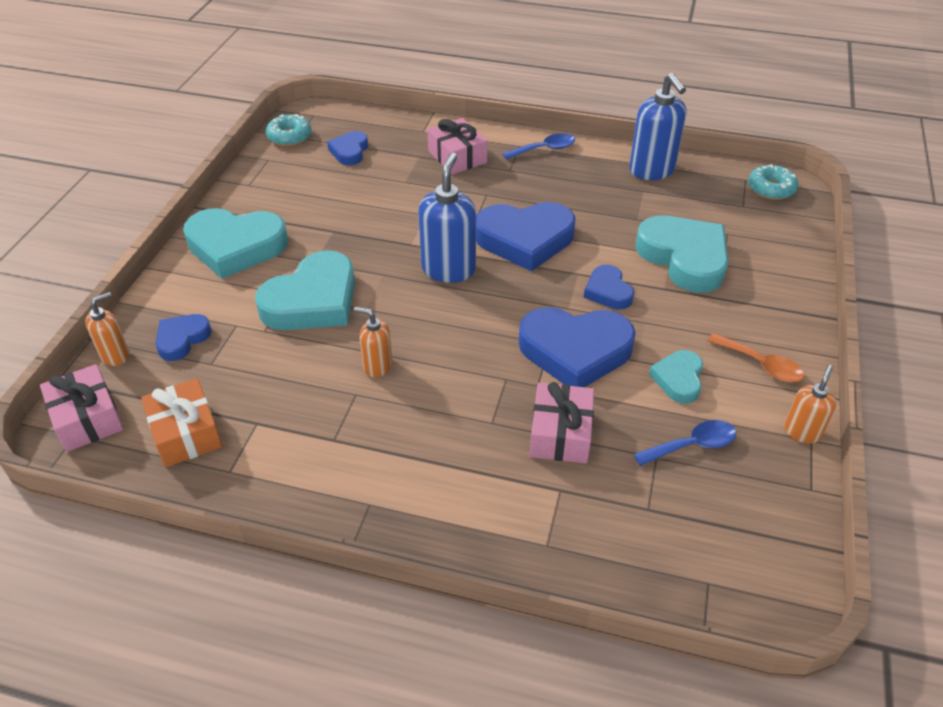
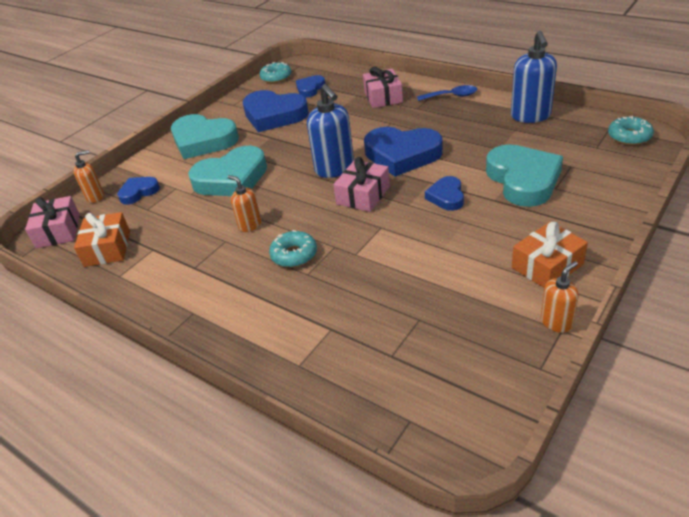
camera: 25 degrees right, 5 degrees down
blue soap dispenser [418,153,476,283] -> blue soap dispenser turned 120 degrees clockwise [307,84,354,178]
blue heart [519,307,636,387] -> blue heart moved to [243,90,309,132]
pink gift [529,382,594,463] -> pink gift moved to [333,157,390,212]
blue spoon [634,420,736,466] -> none
turquoise heart [649,350,703,404] -> none
orange spoon [708,333,804,382] -> orange gift [512,222,588,288]
none -> turquoise donut [269,230,317,267]

